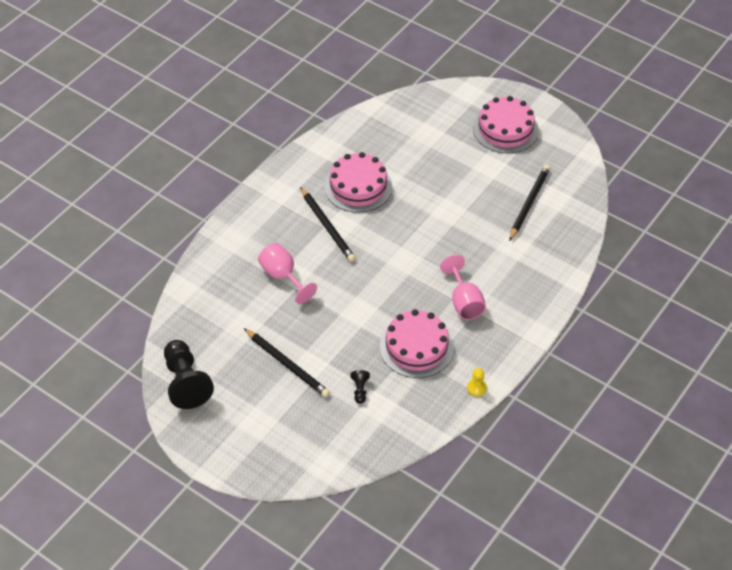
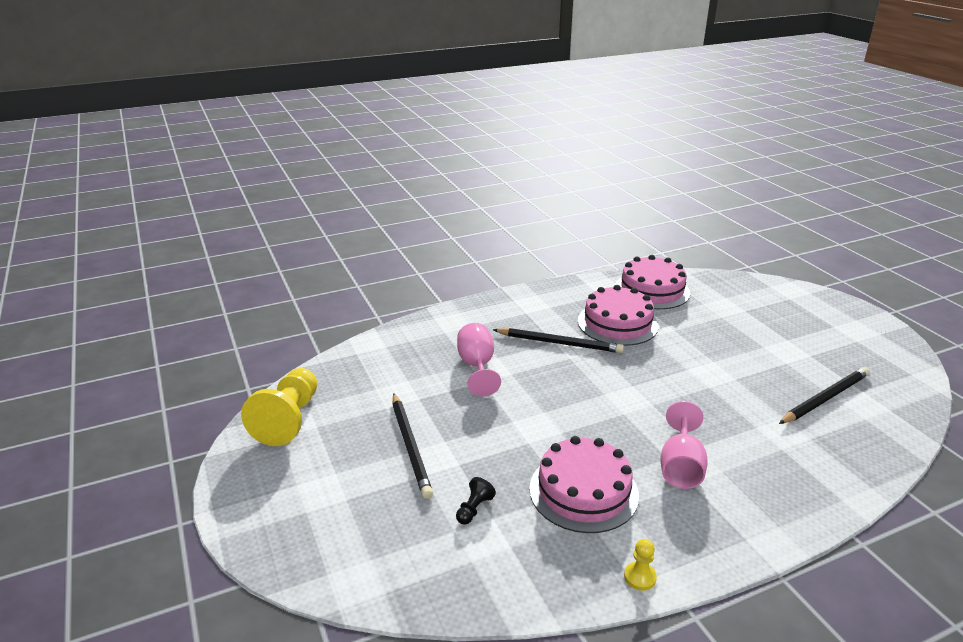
camera: 30 degrees right, 20 degrees down
black pawn [164,340,214,409] -> yellow pawn [241,368,317,446]
black pencil [300,187,356,262] -> black pencil turned 75 degrees counterclockwise [493,328,624,353]
pink cake [473,96,539,153] -> pink cake moved to [615,255,690,309]

